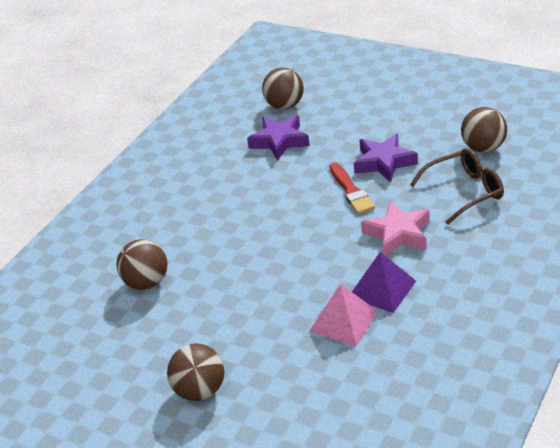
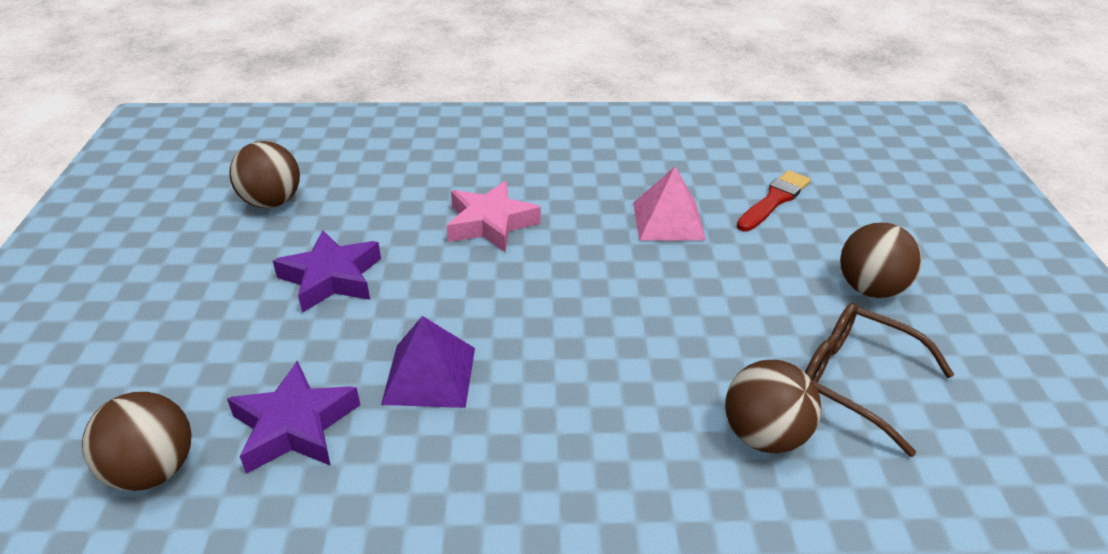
camera: 125 degrees left, 0 degrees up
red brush [330,162,375,214] -> red brush moved to [737,170,811,231]
purple pyramid [352,252,416,313] -> purple pyramid moved to [381,316,475,408]
brown glasses [410,148,504,225] -> brown glasses moved to [805,303,954,457]

